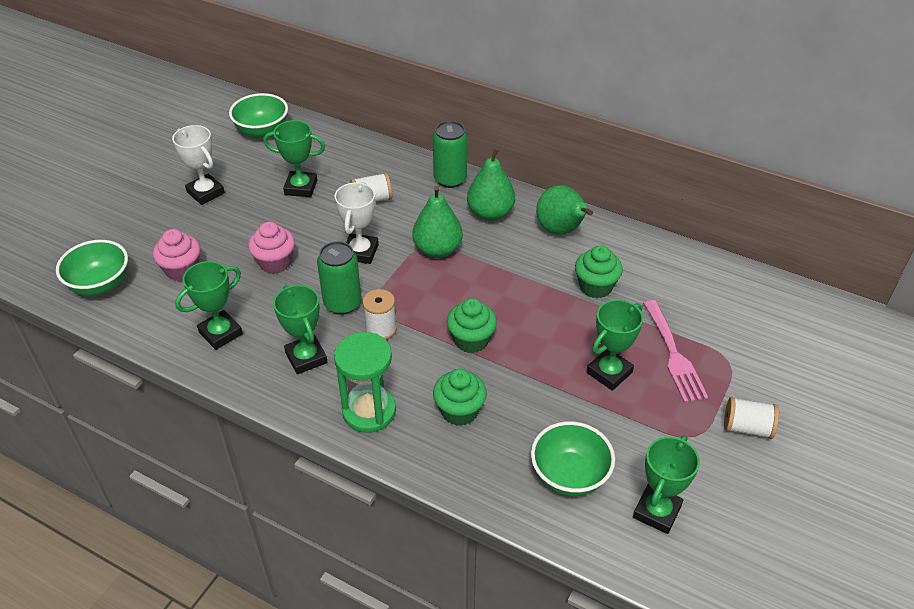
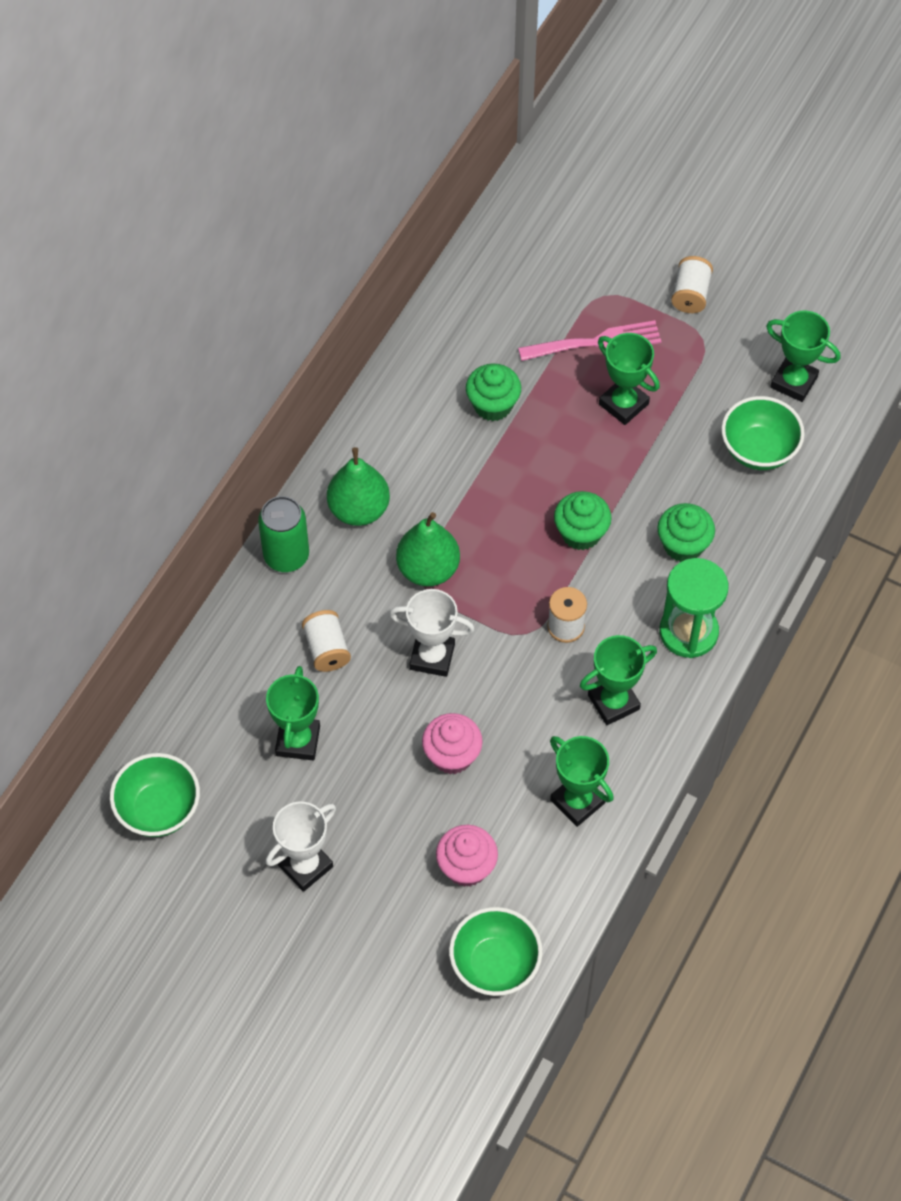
camera: 90 degrees left, 15 degrees up
green can [317,241,362,315] -> none
green pear [536,185,593,235] -> none

